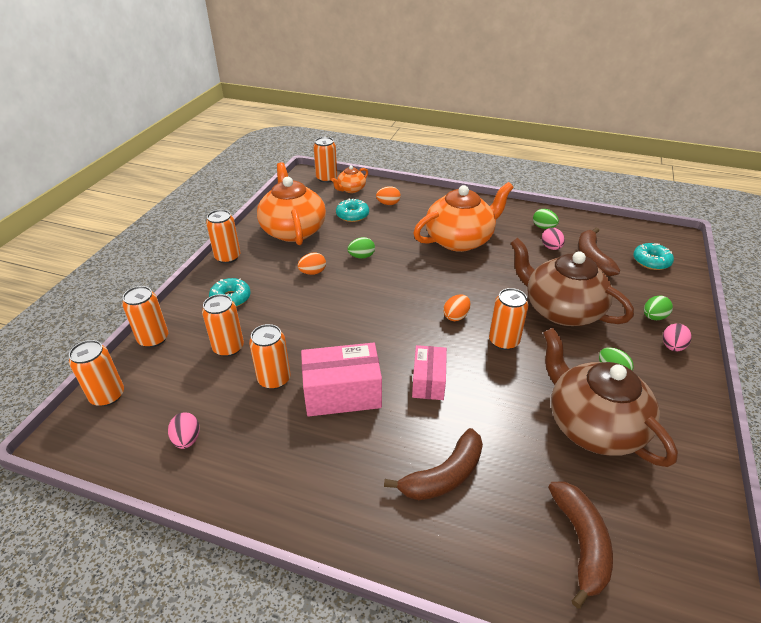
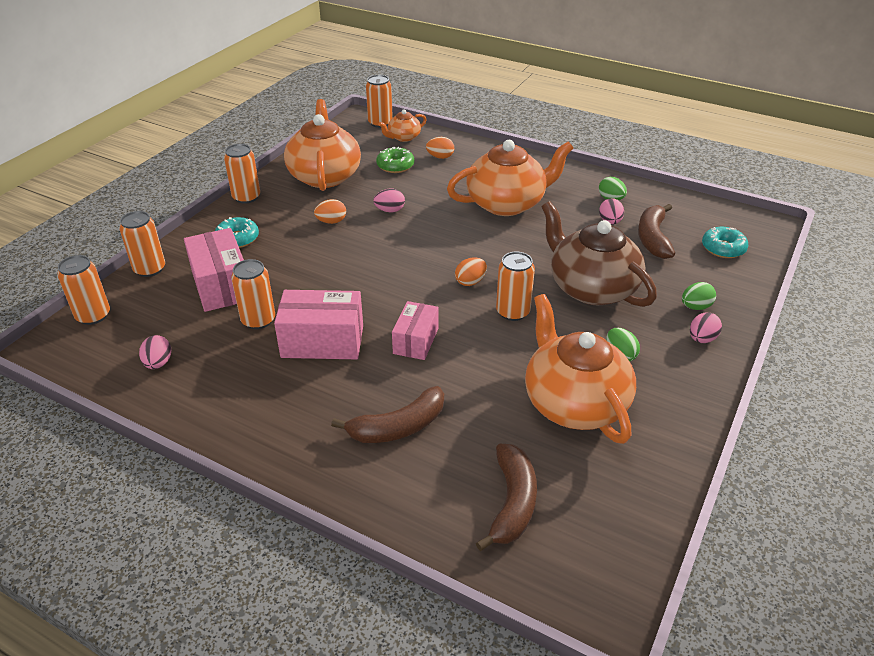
camera: 10 degrees right, 0 degrees up
orange can [202,294,244,357] -> pink box [184,228,244,312]
turquoise donut [336,198,369,222] -> green donut [376,147,414,173]
green egg [347,237,375,259] -> pink egg [373,189,405,212]
brown teapot [543,328,678,467] -> orange teapot [525,294,636,444]

